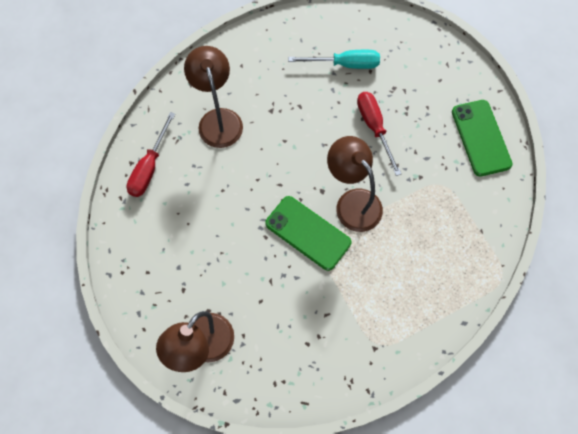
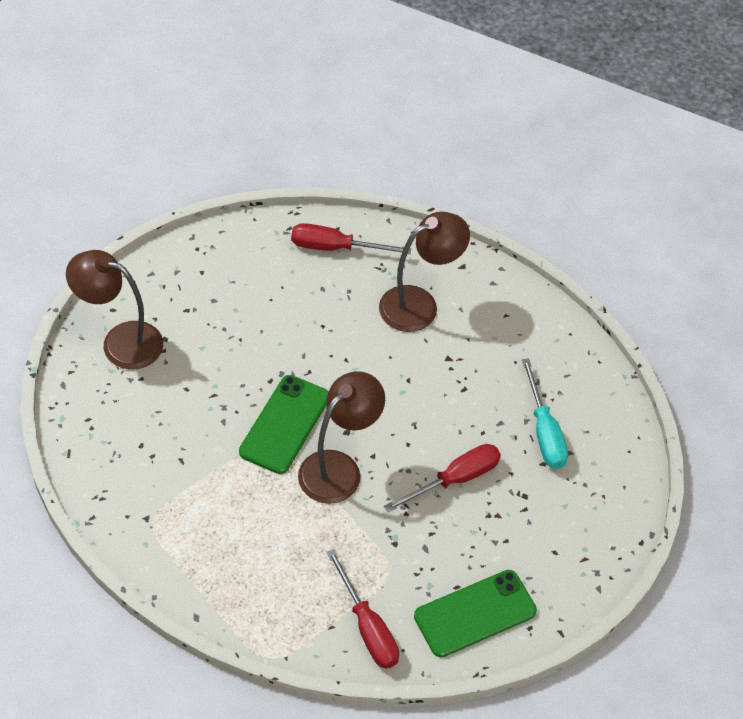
camera: 75 degrees right, 15 degrees down
none -> red screwdriver [326,549,399,669]

